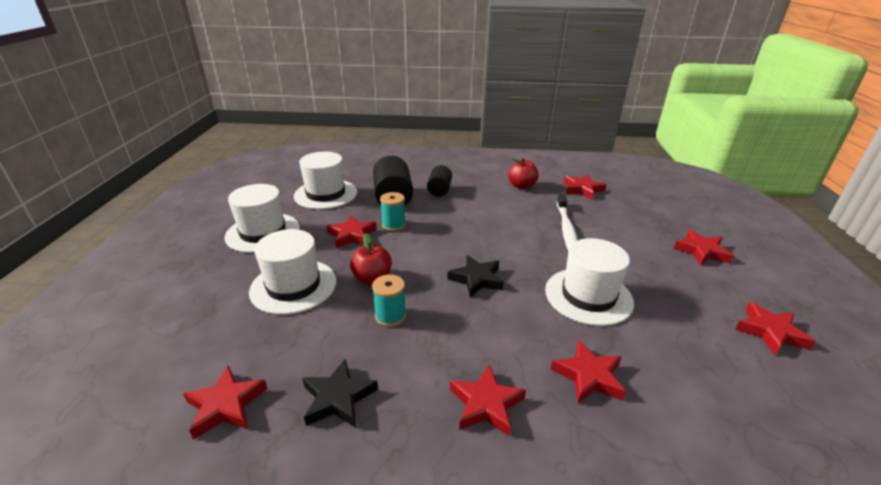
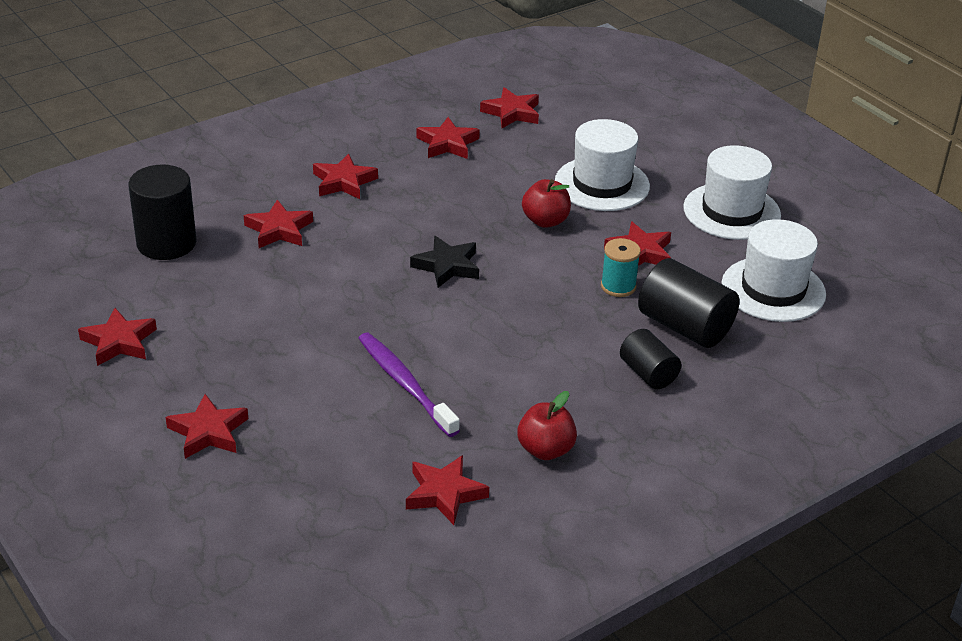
camera: 140 degrees right, 5 degrees up
black star [302,359,378,427] -> red star [416,117,480,159]
turquoise spool [372,275,406,327] -> none
white hat [545,238,634,326] -> none
white toothbrush [557,193,578,251] -> purple toothbrush [358,333,460,437]
none -> black cylinder [128,164,196,260]

